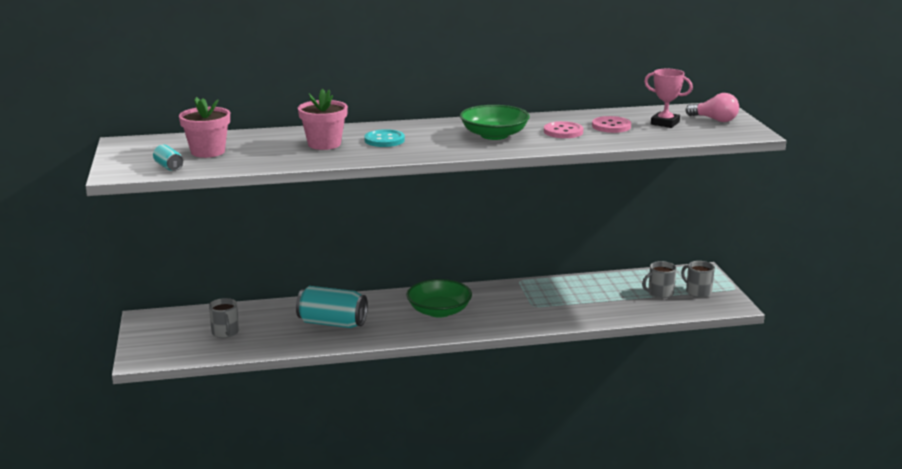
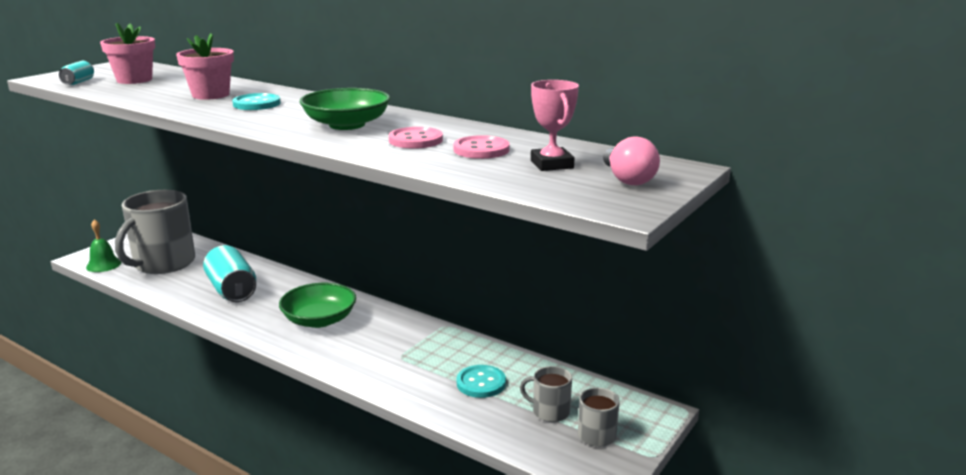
camera: 45 degrees right, 0 degrees up
grey mug [209,298,239,338] -> grey mug [115,190,195,274], size x2.21
none -> green bell [86,219,121,272]
none -> turquoise button [457,365,506,398]

